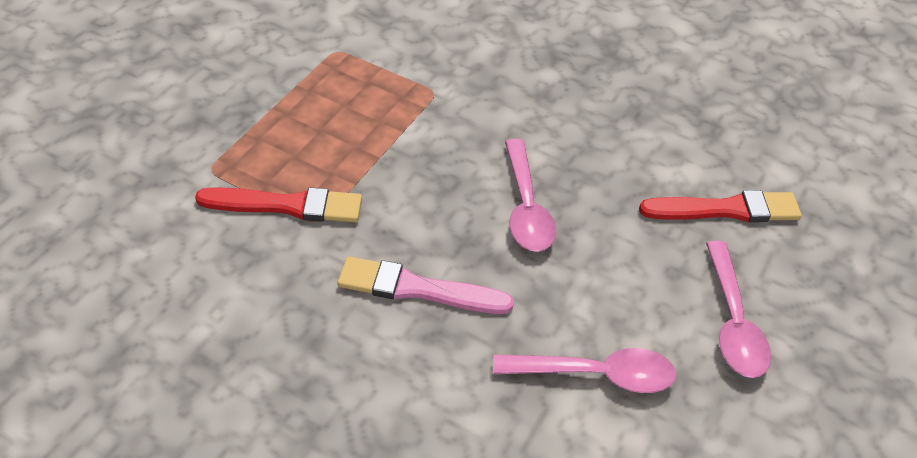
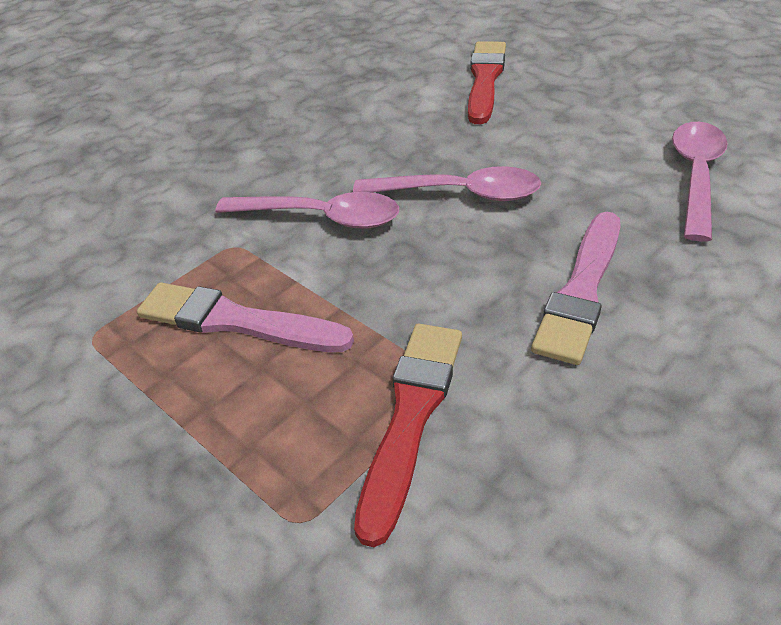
camera: 70 degrees left, 5 degrees down
pink spoon [706,241,771,378] -> pink spoon moved to [216,192,399,228]
none -> pink brush [137,282,354,352]

